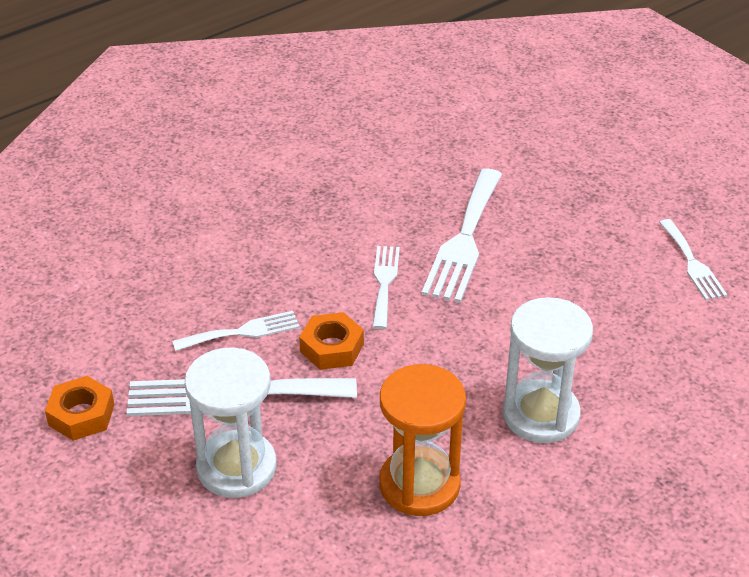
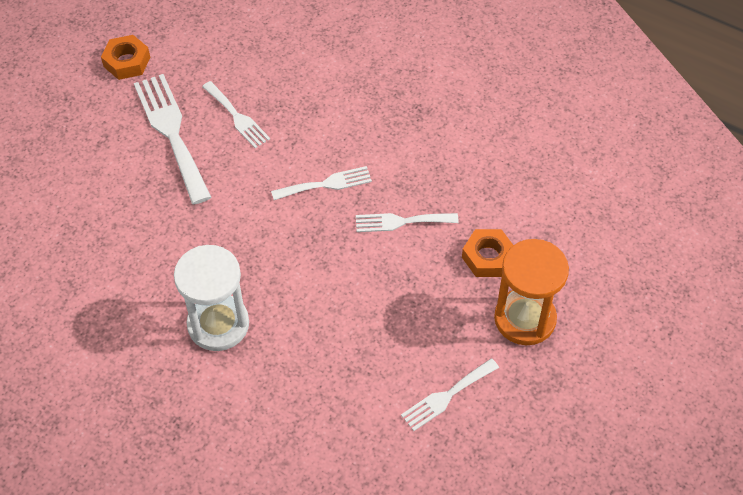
camera: 70 degrees right, 15 degrees up
white hourglass [185,348,277,498] -> none
orange nut [299,312,364,370] -> orange nut moved to [462,229,513,277]
orange hourglass [379,364,466,516] -> orange hourglass moved to [494,239,569,345]
white fork [422,168,502,303] -> white fork [356,213,459,232], size x0.58

